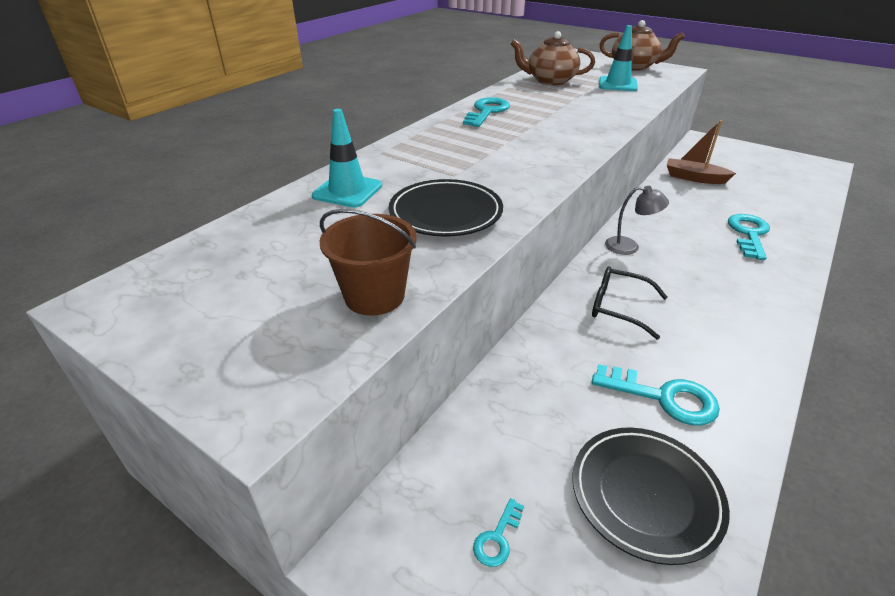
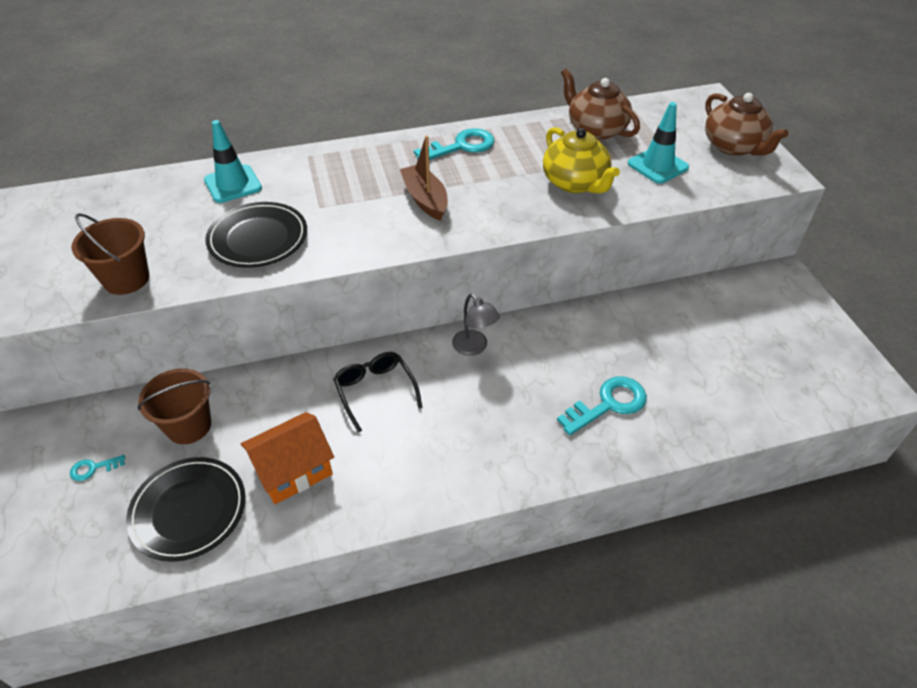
camera: 40 degrees right, 10 degrees up
turquoise key [592,364,720,426] -> orange house [241,412,334,504]
brown boat [667,120,736,184] -> brown boat moved to [400,136,448,221]
none -> brown bucket [138,369,211,444]
none -> yellow teapot [543,127,620,194]

